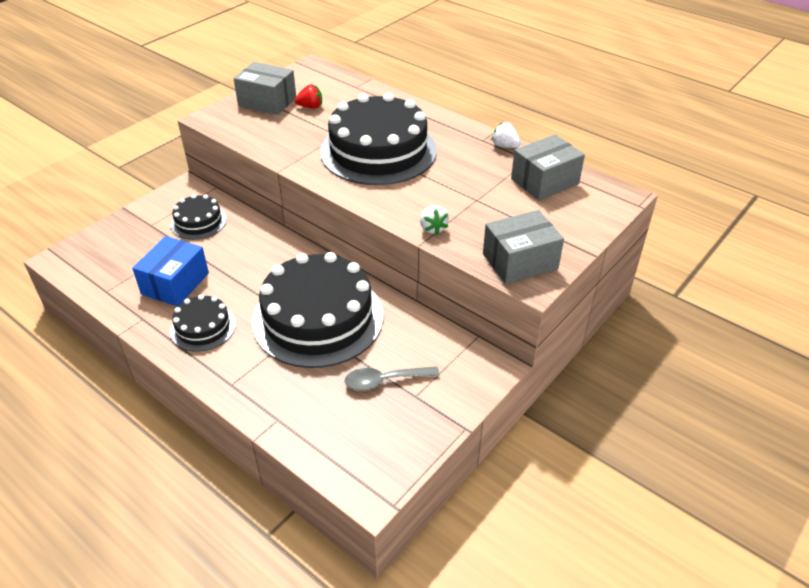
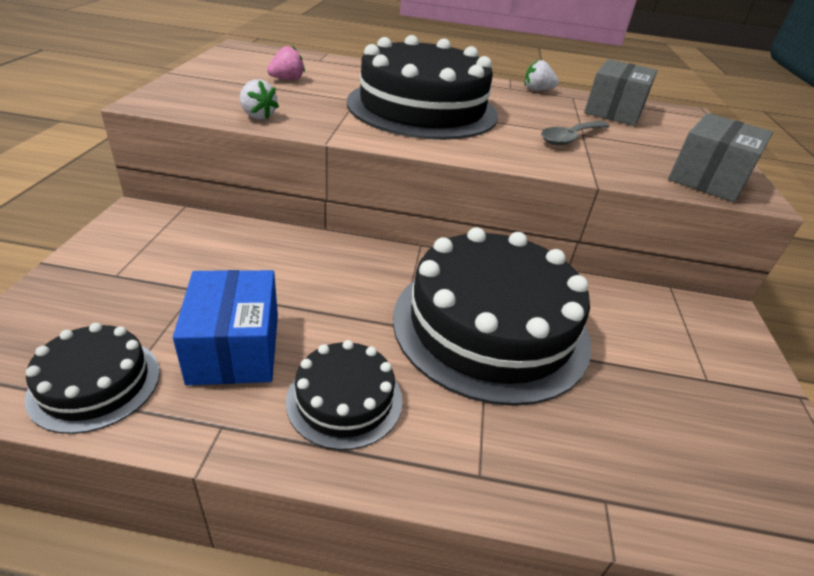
camera: 35 degrees left, 5 degrees down
black cake [170,194,227,240] -> black cake moved to [25,323,160,434]
grey box [234,62,296,115] -> none
red strawberry [295,84,322,108] -> pink strawberry [267,46,305,80]
grey spoon [345,366,440,391] -> grey spoon moved to [541,121,610,146]
white strawberry [420,205,449,235] -> white strawberry moved to [240,79,279,119]

